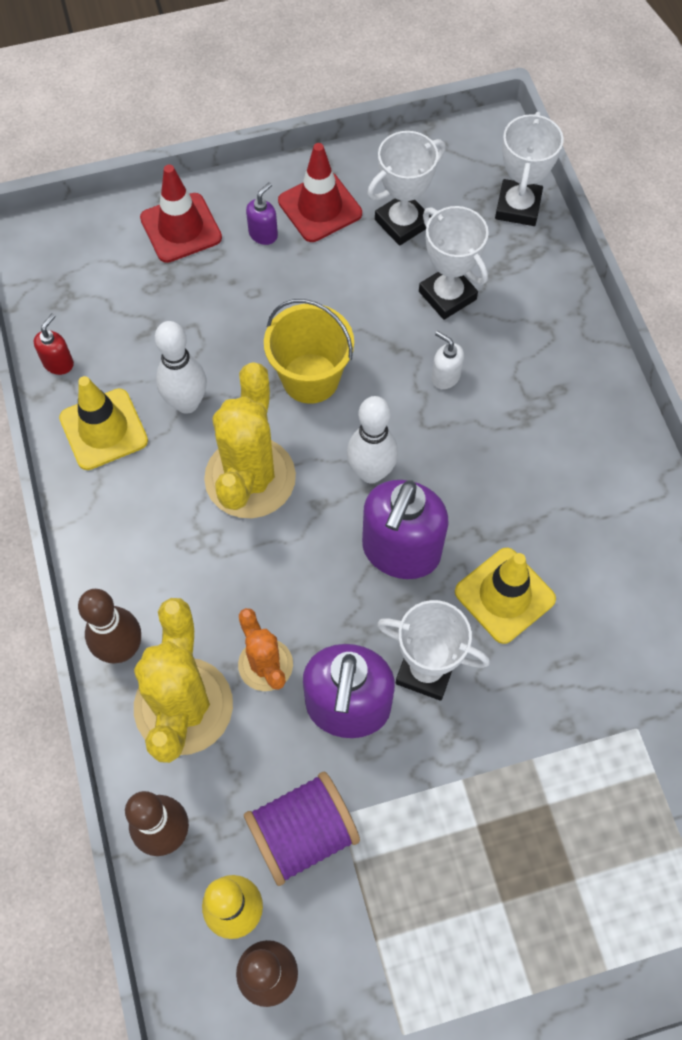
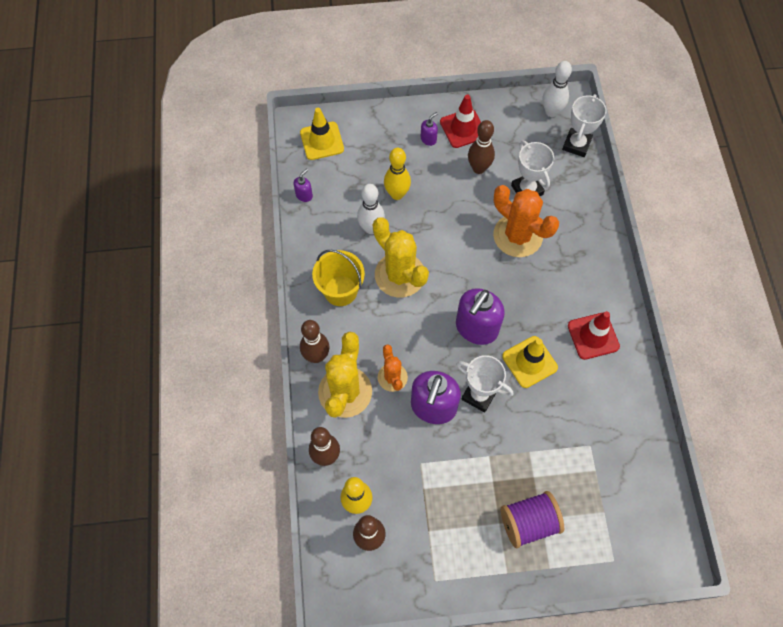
camera: 10 degrees right, 0 degrees up
red soap dispenser [34,313,74,375] -> purple soap dispenser [294,168,313,202]
yellow traffic cone [59,376,148,470] -> yellow traffic cone moved to [300,108,344,160]
red traffic cone [140,164,222,263] -> red traffic cone moved to [568,311,620,360]
yellow cactus [204,362,296,518] -> yellow cactus turned 60 degrees counterclockwise [373,217,429,298]
purple spool [244,772,360,886] -> purple spool moved to [501,491,564,548]
yellow bucket [264,299,354,404] -> yellow bucket moved to [312,250,365,306]
white bowling pin [347,396,398,484] -> white bowling pin moved to [543,61,572,117]
white trophy [367,131,446,246] -> none
white soap dispenser [431,331,464,389] -> orange cactus [493,185,559,257]
none -> yellow bowling pin [384,148,411,200]
none -> brown bowling pin [468,120,495,174]

